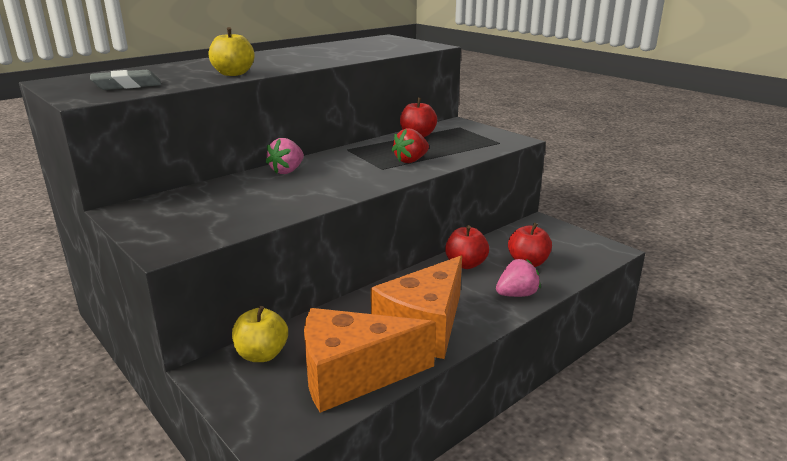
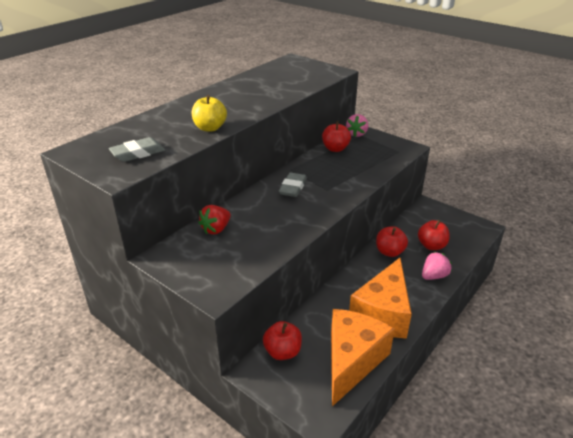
camera: 10 degrees left, 10 degrees up
yellow apple [232,306,288,362] -> red apple [263,321,302,360]
pink strawberry [266,138,304,174] -> pink strawberry moved to [346,114,368,137]
orange cheese [304,308,436,413] -> orange cheese turned 135 degrees clockwise [331,309,395,406]
red strawberry [392,128,429,163] -> red strawberry moved to [198,205,231,234]
none -> grey eraser [279,173,307,197]

